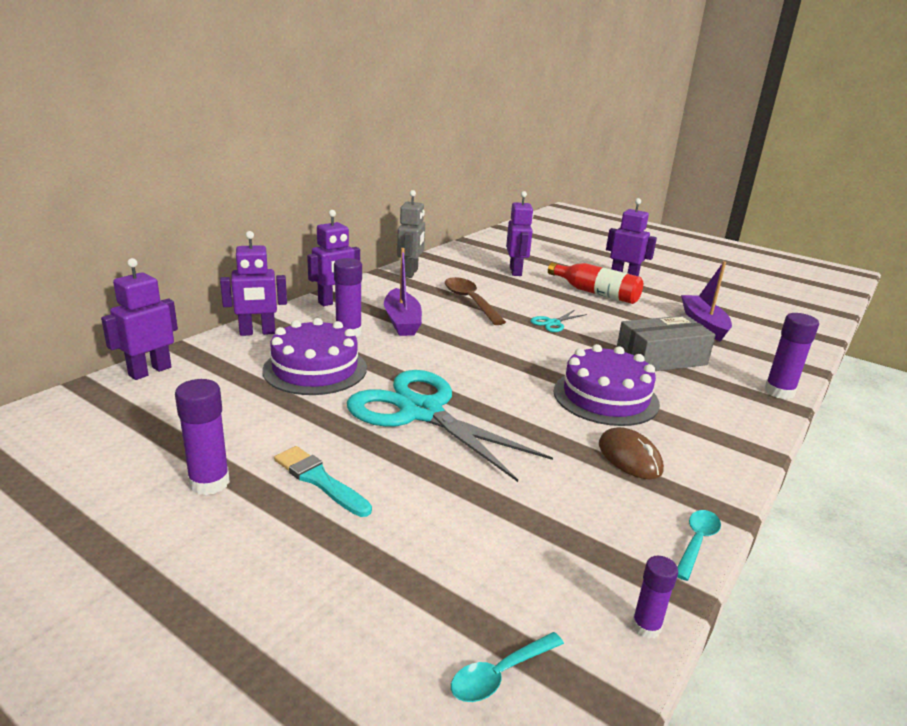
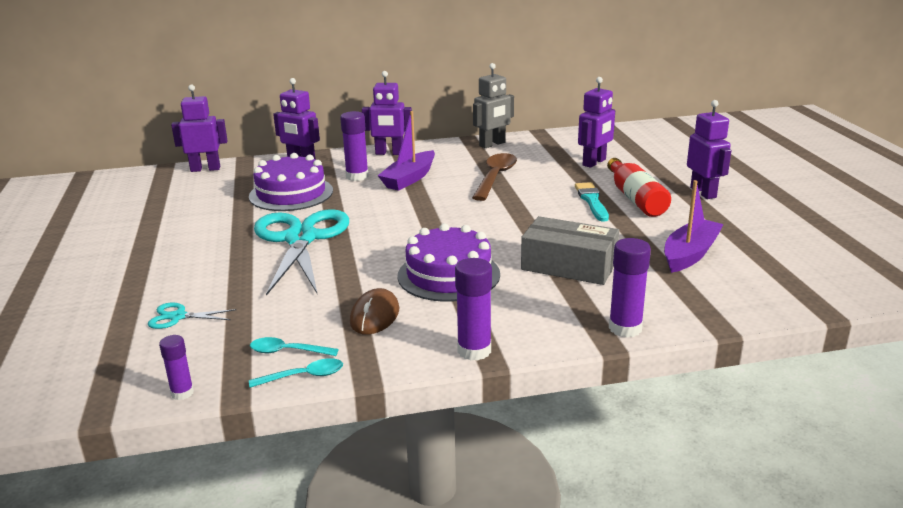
camera: 45 degrees right, 0 degrees up
purple glue stick [175,379,230,495] -> purple glue stick moved to [455,258,492,361]
turquoise brush [274,446,372,517] -> turquoise brush moved to [575,182,609,222]
turquoise spoon [451,632,564,702] -> turquoise spoon moved to [250,337,339,356]
turquoise scissors [531,310,587,332] -> turquoise scissors moved to [148,303,236,329]

